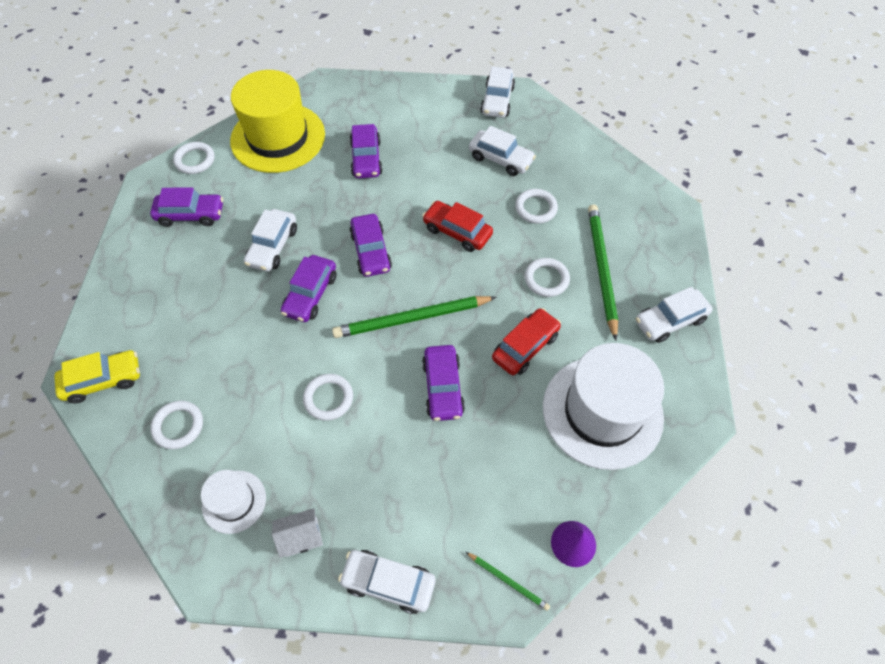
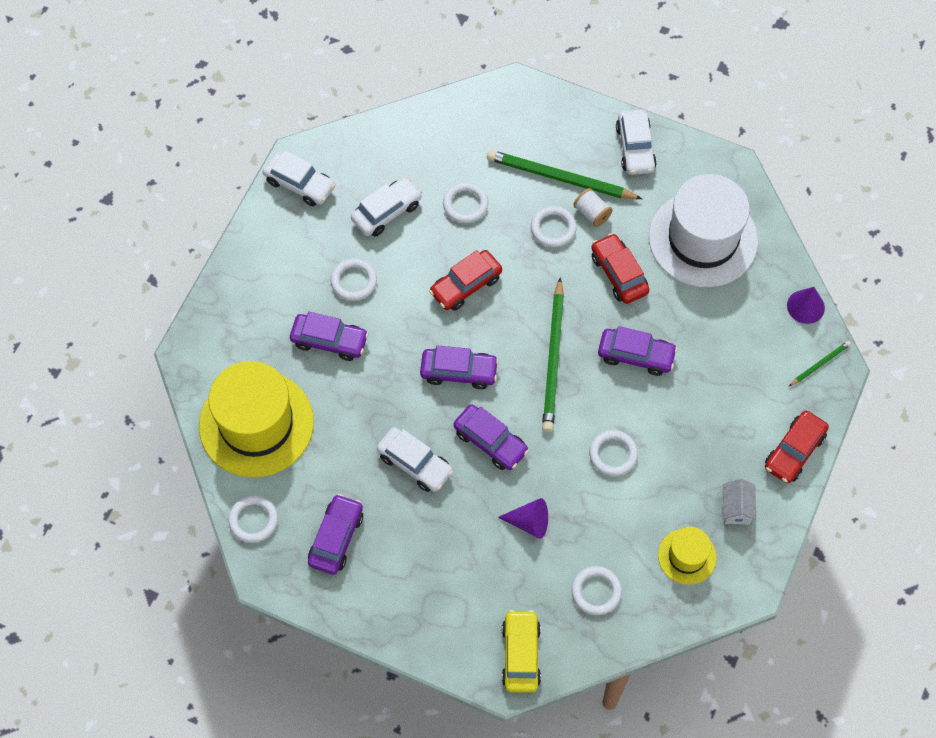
camera: 70 degrees left, 5 degrees up
white hat [201,470,266,534] -> yellow hat [658,527,717,585]
white car [338,550,436,614] -> red car [765,411,829,483]
none -> white ring [330,258,377,301]
none -> purple cone [498,498,548,539]
none -> white spool [573,188,613,227]

